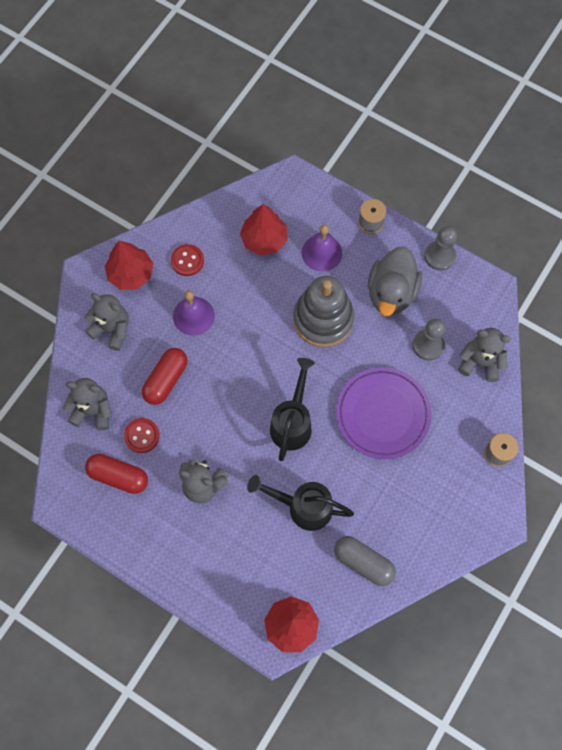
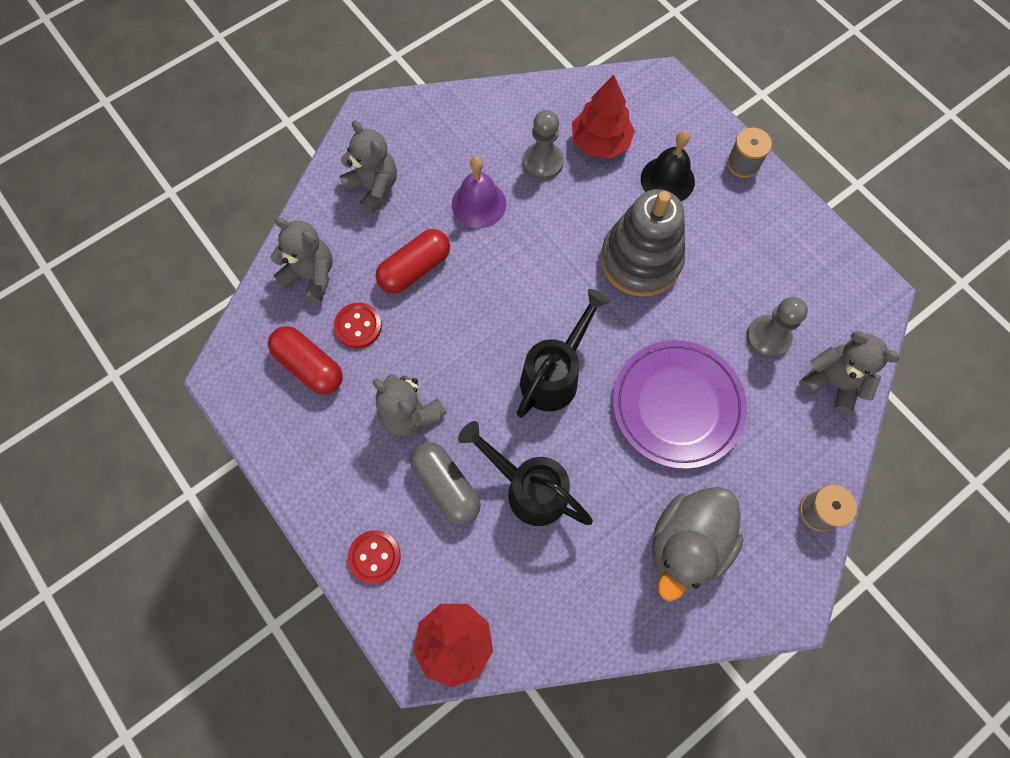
camera: 20 degrees right, 0 degrees up
red tree [105,240,153,290] -> none
red button [171,244,204,276] -> red button moved to [348,530,401,584]
purple bell [302,225,342,272] -> black bell [641,131,695,201]
grey capsule [334,536,396,586] -> grey capsule moved to [410,442,481,525]
grey duck [368,247,422,316] -> grey duck moved to [652,487,744,601]
grey pawn [425,226,457,271] -> grey pawn moved to [523,110,564,180]

